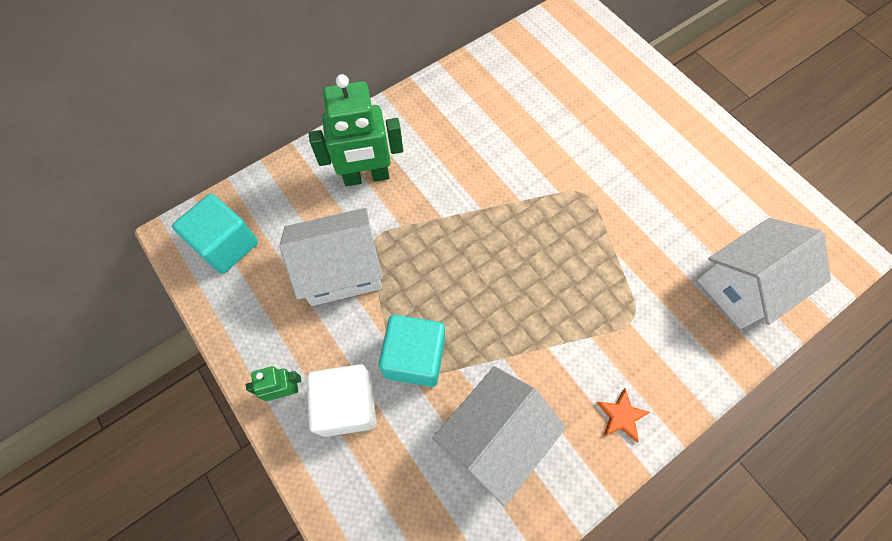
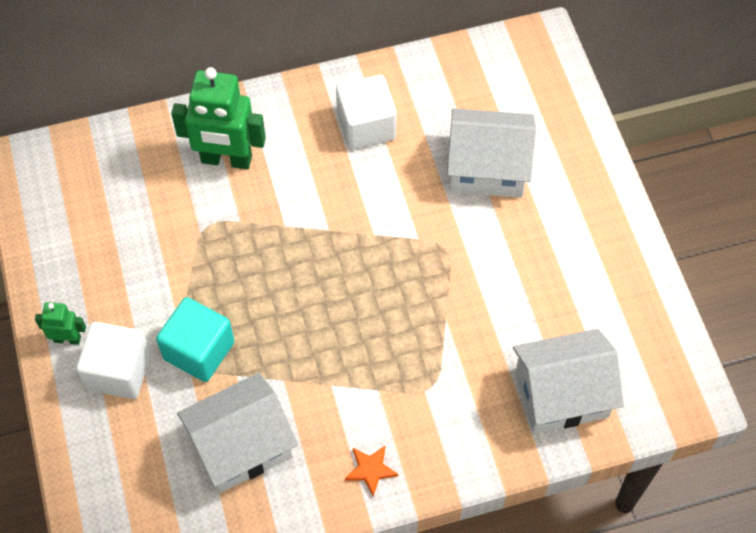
camera: 20 degrees right, 5 degrees down
turquoise cube [172,194,258,274] -> none
white house [279,208,383,306] -> white house moved to [447,108,536,198]
none -> white cube [336,75,397,150]

